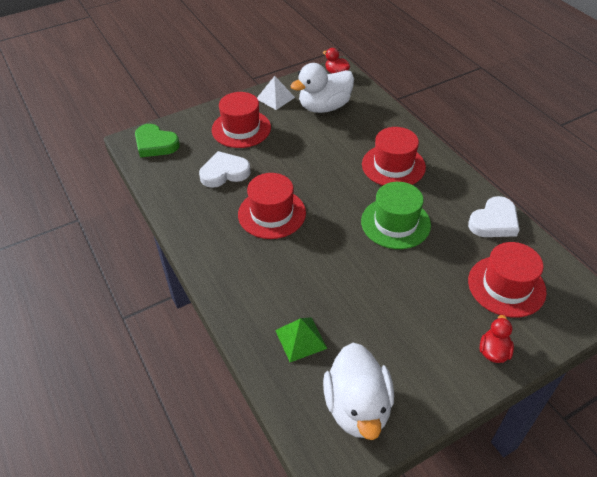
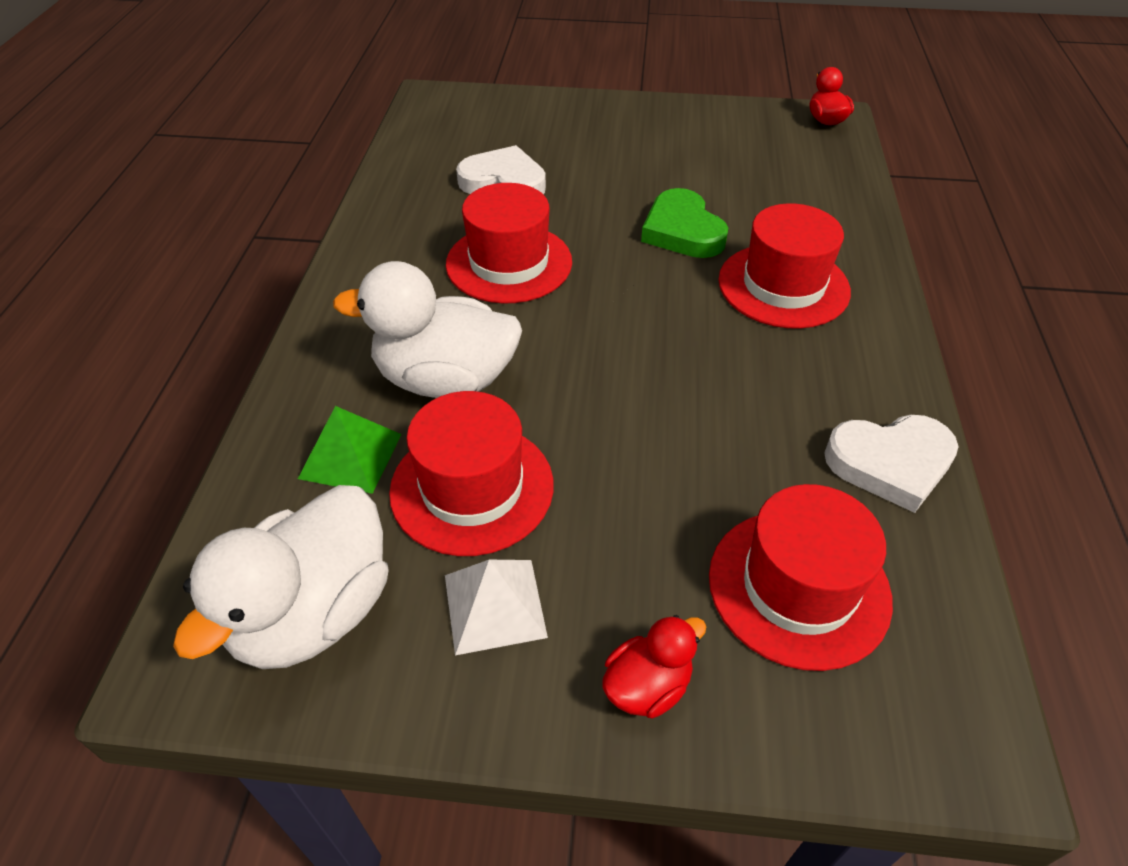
camera: 35 degrees right, 0 degrees up
green heart [135,124,180,158] -> green heart moved to [641,188,728,258]
red hat [212,92,271,148] -> red hat moved to [389,391,554,556]
white pyramid [257,76,295,110] -> white pyramid moved to [445,560,548,655]
white duck [290,63,354,113] -> white duck moved to [333,261,522,398]
green hat [361,182,431,249] -> none

